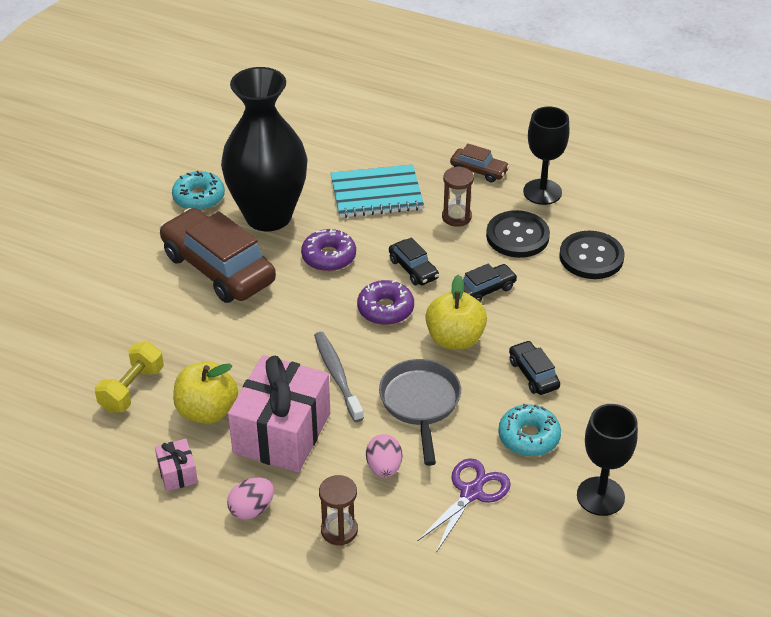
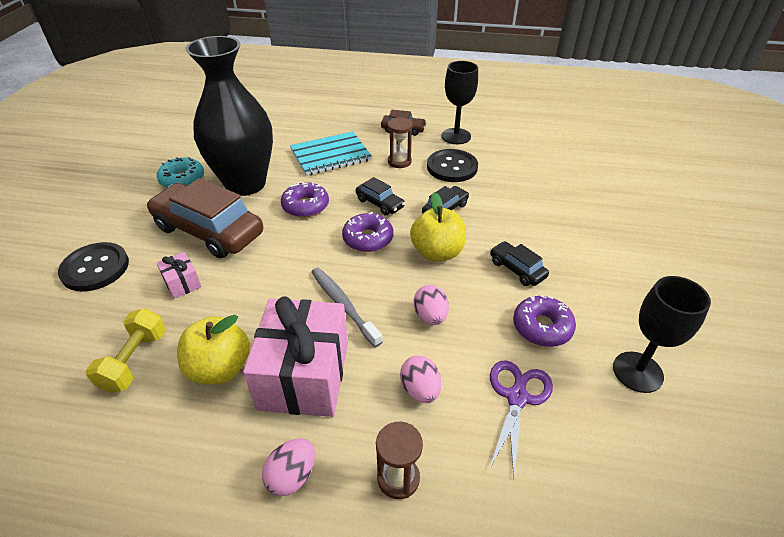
camera: 15 degrees left, 0 degrees up
pink gift [155,439,198,492] -> pink gift moved to [157,252,202,299]
grey pan [379,359,461,466] -> pink egg [414,285,449,325]
turquoise donut [498,404,561,457] -> purple donut [513,295,576,347]
black button [560,231,624,279] -> black button moved to [58,242,129,292]

